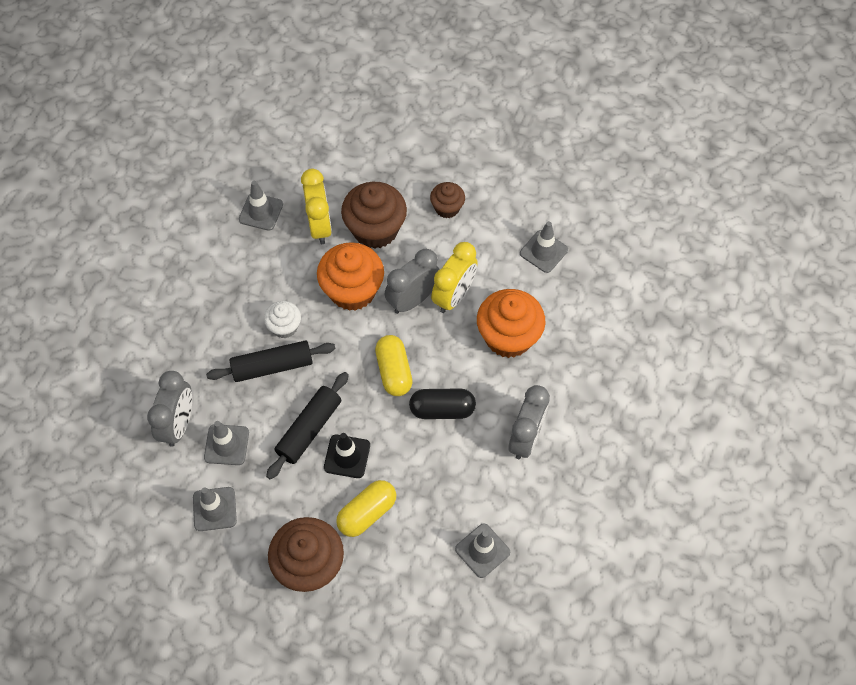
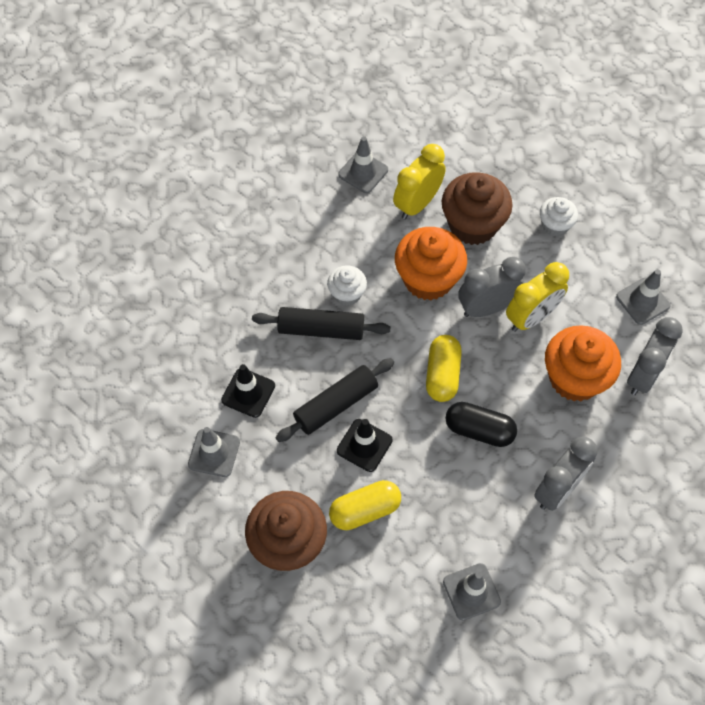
camera: 20 degrees right, 0 degrees up
grey clock [147,371,192,447] -> grey clock moved to [627,317,683,395]
grey traffic cone [204,421,249,465] -> black traffic cone [221,364,275,418]
yellow clock [301,169,332,244] -> yellow clock turned 150 degrees counterclockwise [393,144,446,219]
brown cupcake [430,182,465,218] -> white cupcake [540,197,578,237]

